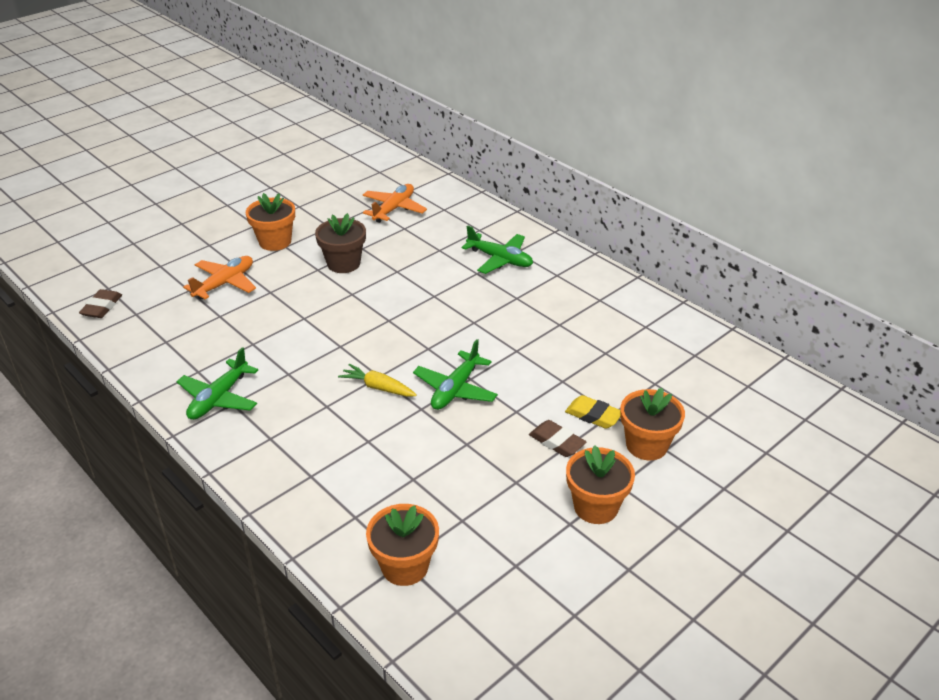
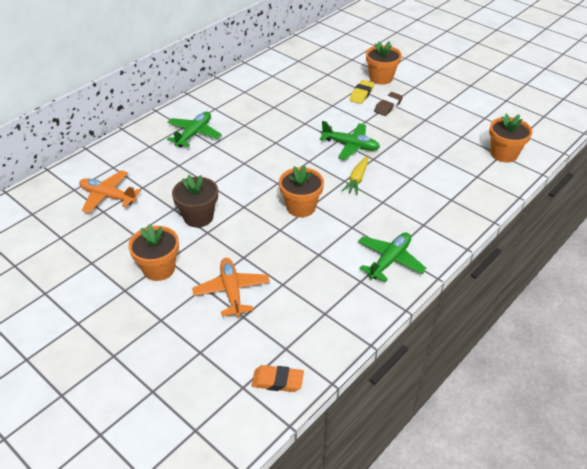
camera: 95 degrees left, 5 degrees up
brown eraser [79,289,122,318] -> orange eraser [252,365,304,392]
green plane [176,347,258,420] -> green plane turned 75 degrees counterclockwise [358,233,426,282]
orange plane [183,256,256,299] -> orange plane turned 45 degrees clockwise [192,258,270,317]
orange flower pot [566,445,635,524] -> orange flower pot moved to [279,165,324,217]

